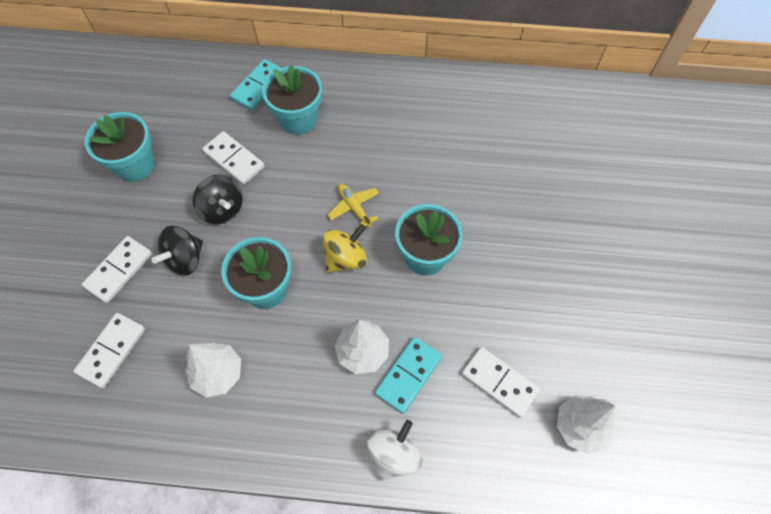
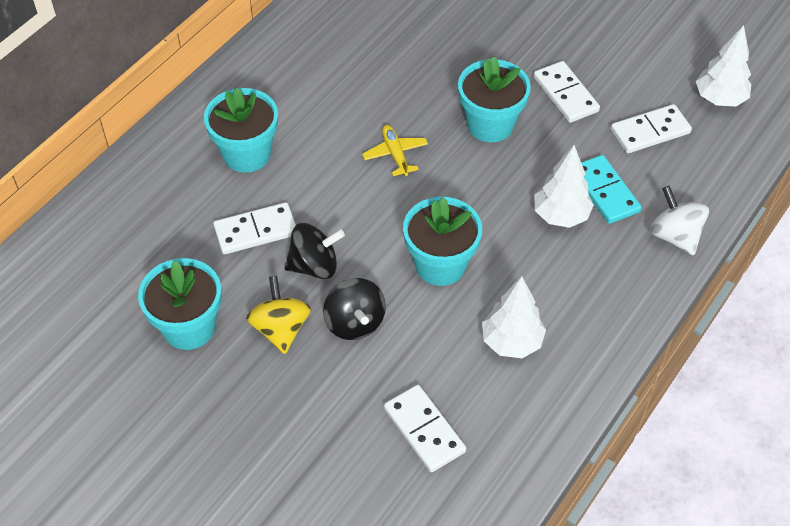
camera: 60 degrees left, 10 degrees down
white domino [82,236,152,303] -> white domino moved to [534,61,600,123]
turquoise domino [230,59,281,111] -> none
yellow spinning top [323,224,367,273] -> yellow spinning top moved to [246,276,311,354]
yellow plane [328,184,379,228] -> yellow plane turned 75 degrees clockwise [362,125,428,176]

